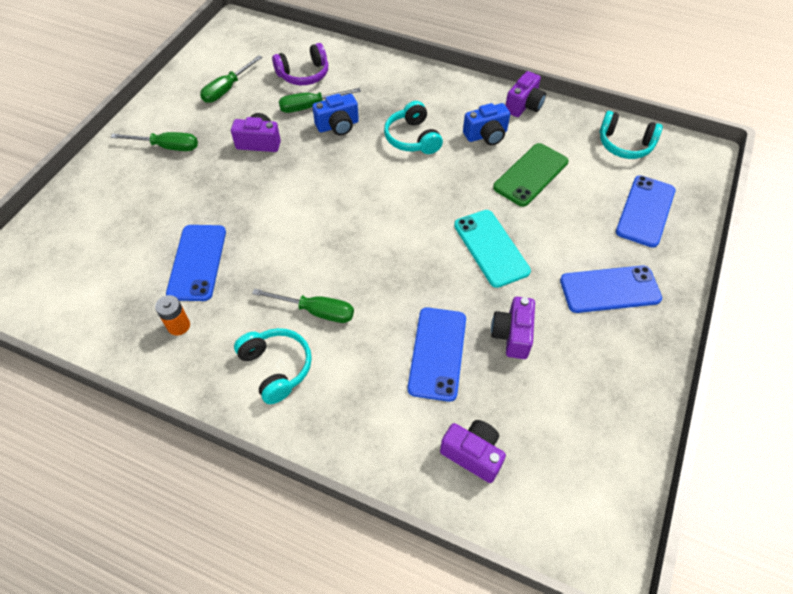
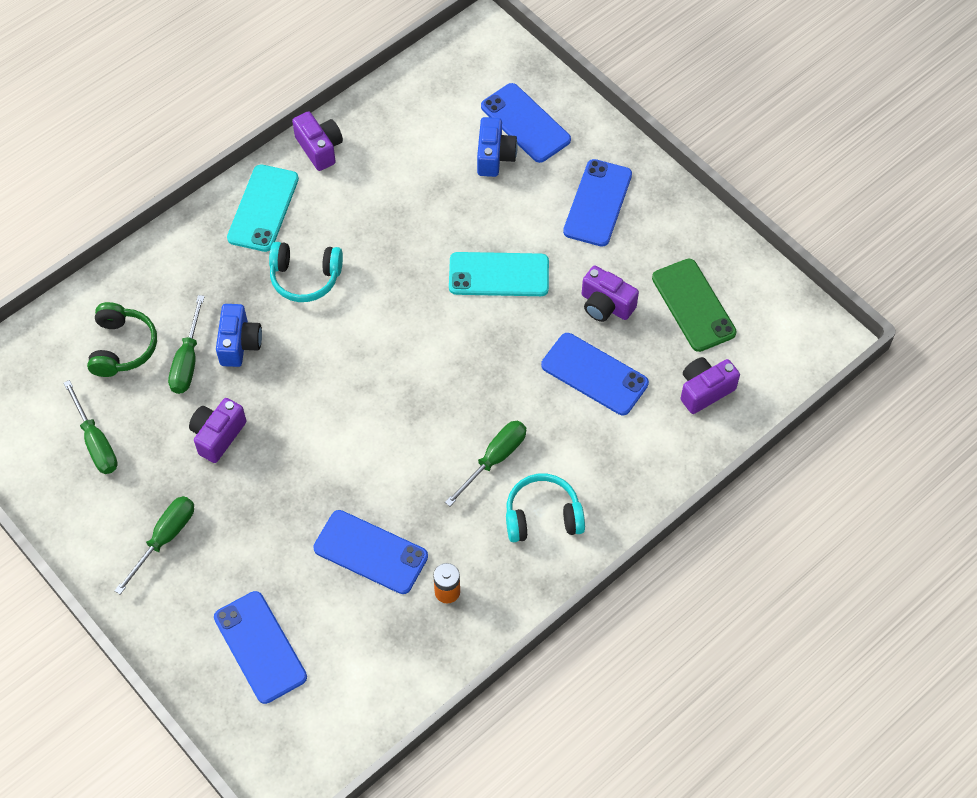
camera: 65 degrees left, 5 degrees up
purple headphones [272,43,328,85] -> green headphones [87,302,157,377]
blue camera [463,103,510,145] -> blue camera moved to [477,117,518,177]
green phone [493,143,569,207] -> green phone moved to [652,259,737,352]
turquoise headphones [599,111,663,159] -> none
none -> blue phone [214,591,307,704]
none -> turquoise phone [227,164,299,252]

